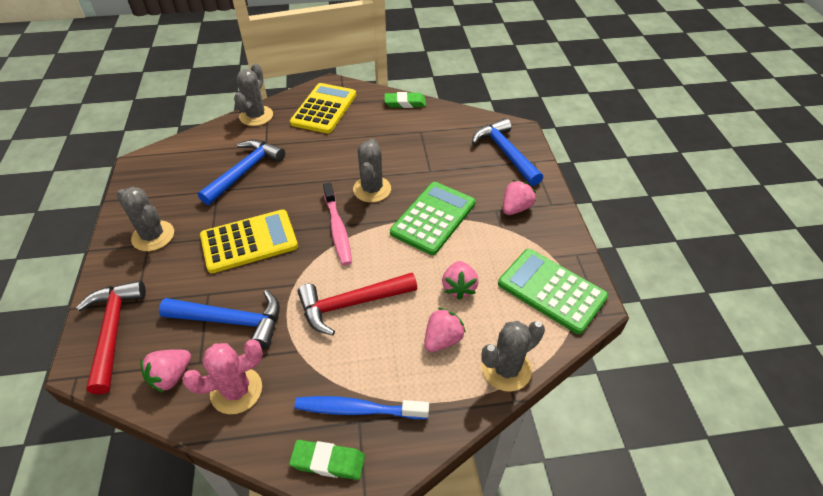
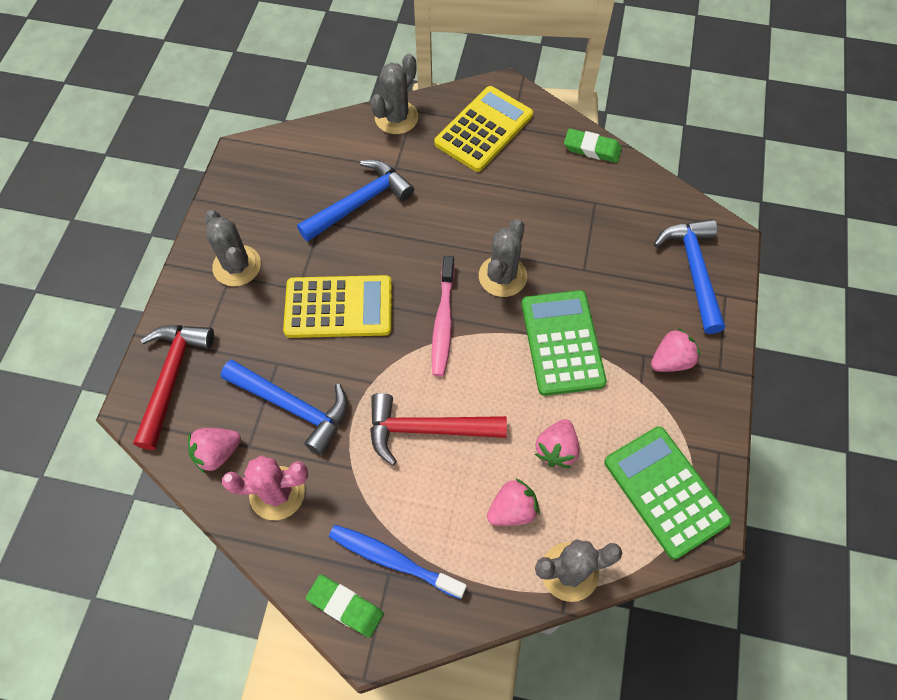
camera: 20 degrees right, 15 degrees up
green calculator [390,182,476,255] -> green calculator turned 60 degrees counterclockwise [522,290,607,396]

